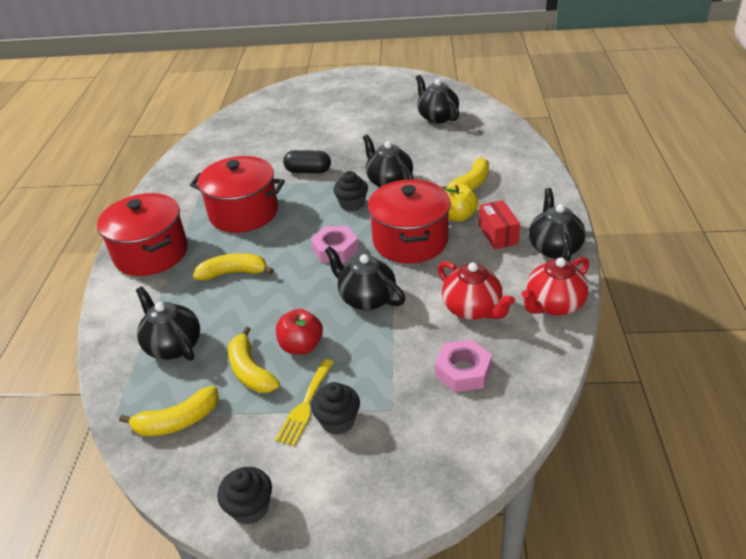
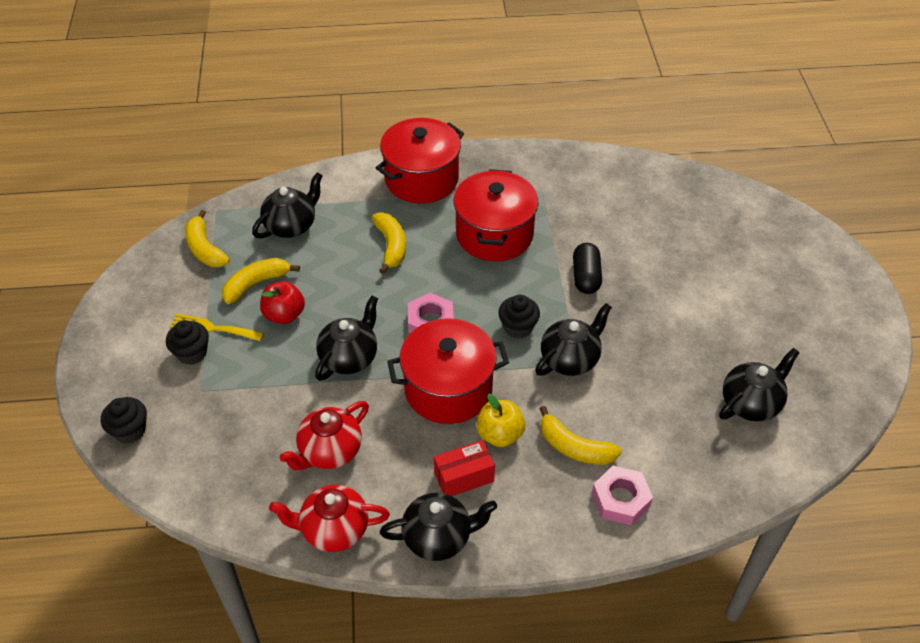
camera: 80 degrees right, 10 degrees up
black cupcake [217,467,272,525] -> black cupcake moved to [101,397,147,444]
pink nut [435,339,492,392] -> pink nut moved to [592,466,653,525]
red teapot [522,257,589,315] -> red teapot turned 45 degrees counterclockwise [269,485,390,552]

